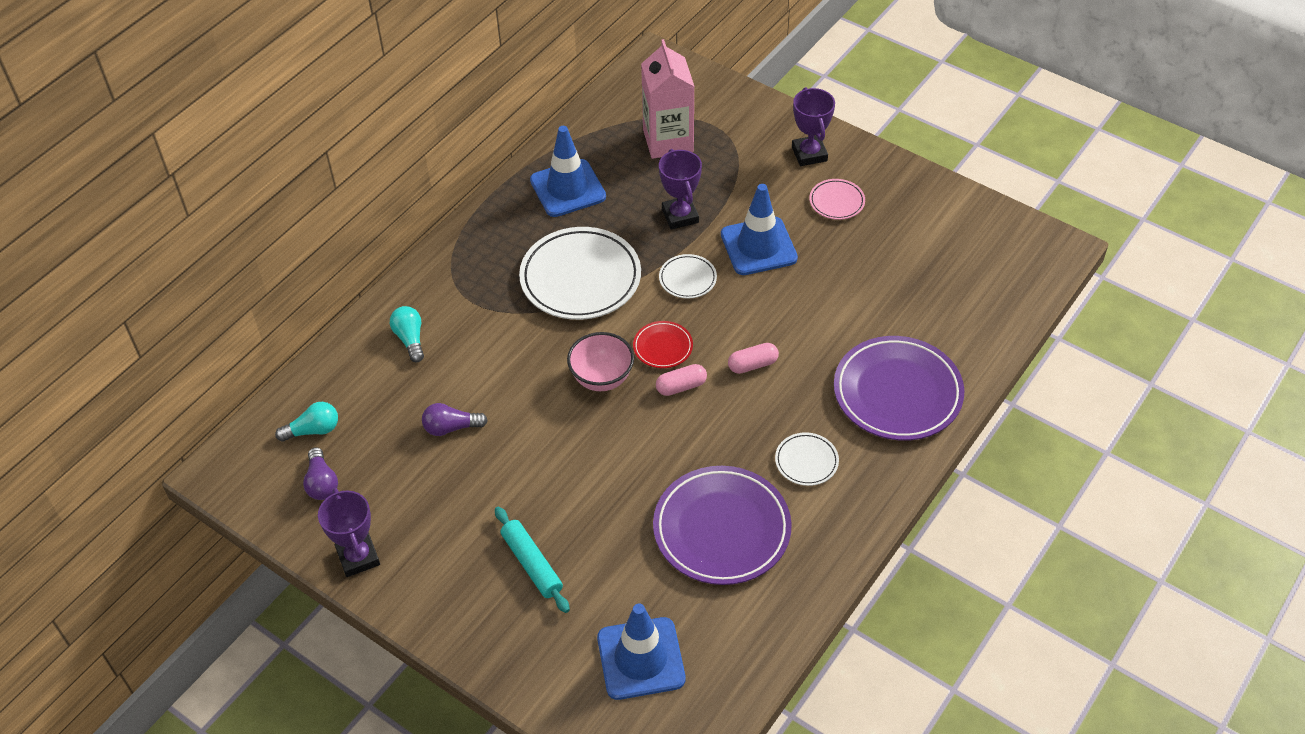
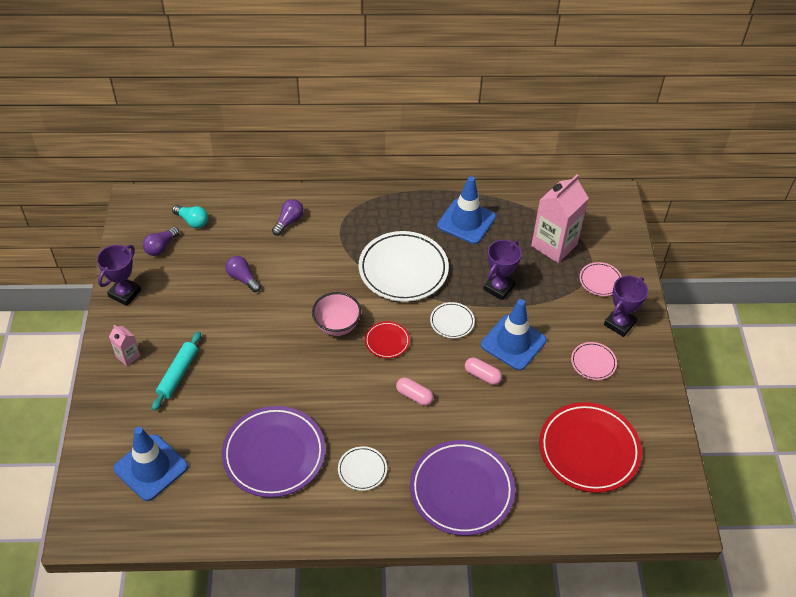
camera: 50 degrees right, 0 degrees up
turquoise light bulb [390,306,424,362] -> purple light bulb [272,199,304,236]
pink capsule [656,364,707,396] -> pink capsule moved to [465,358,502,385]
none -> pink carton [109,325,140,366]
none -> red plate [539,402,642,493]
none -> pink plate [580,262,622,296]

